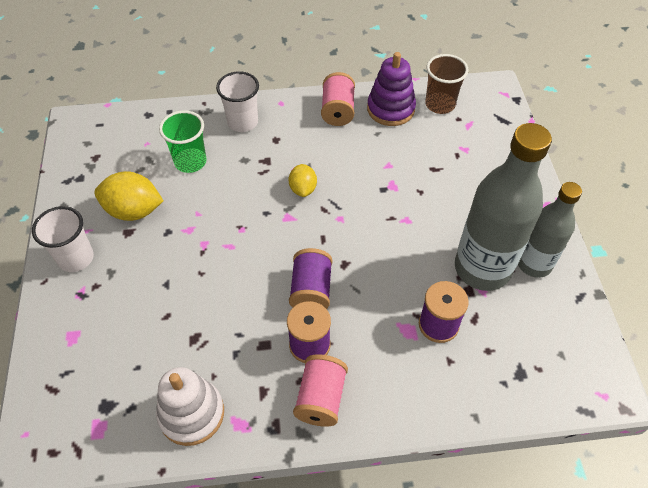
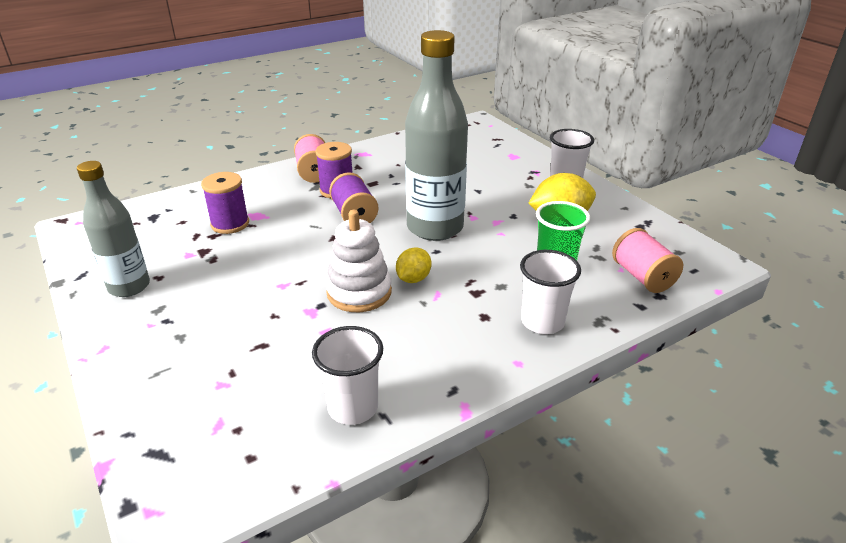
camera: 155 degrees right, 20 degrees down
white stacking toy [156,367,224,446] -> white stacking toy moved to [326,210,392,312]
yellow lemon [289,164,317,197] -> yellow lemon turned 60 degrees clockwise [396,247,432,283]
pink spool [321,72,355,126] -> pink spool moved to [612,228,683,293]
purple stacking toy [367,52,416,126] -> white cup [312,326,383,425]
brown cup [425,54,468,114] -> none
grey bottle [455,123,552,291] -> grey bottle moved to [405,30,468,241]

